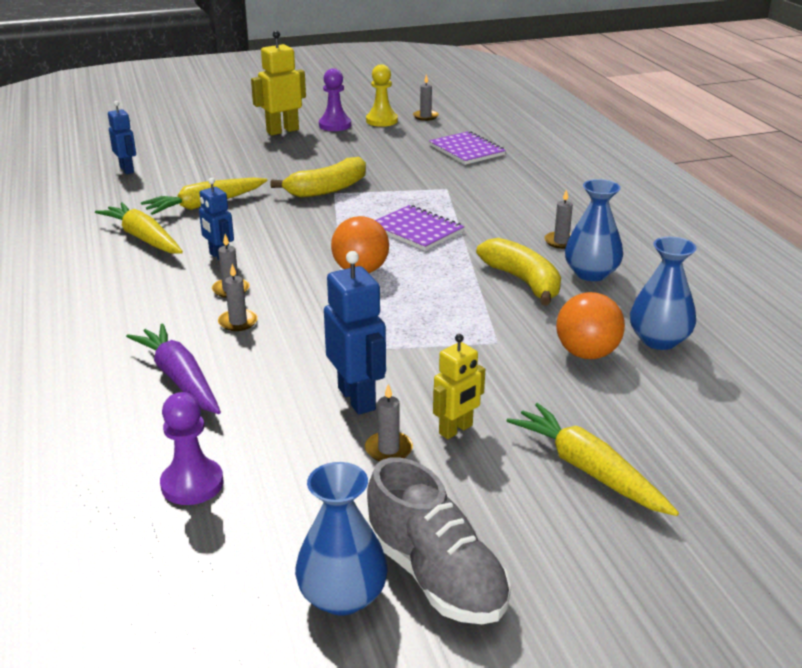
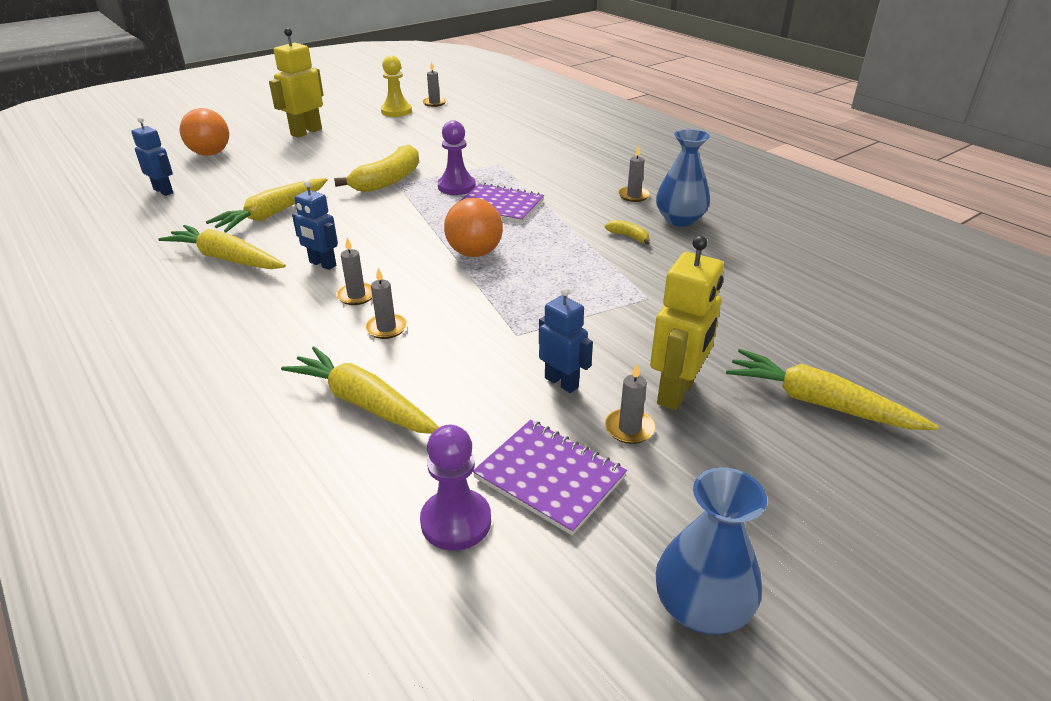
camera: 20 degrees left, 5 degrees up
purple carrot [126,323,221,414] -> yellow carrot [281,346,439,434]
purple pawn [319,68,351,131] -> purple pawn moved to [438,120,476,195]
blue robot [324,251,386,415] -> blue robot [539,287,593,393], size x0.65
grey shoe [367,457,511,624] -> none
purple notebook [429,131,506,165] -> purple notebook moved to [473,420,627,535]
yellow robot [433,334,485,439] -> yellow robot [650,236,724,410], size x1.54
yellow banana [476,238,561,306] -> yellow banana [605,220,649,245], size x0.45
orange ball [556,292,625,359] -> orange ball moved to [180,108,229,156]
blue vase [630,237,697,350] -> none

